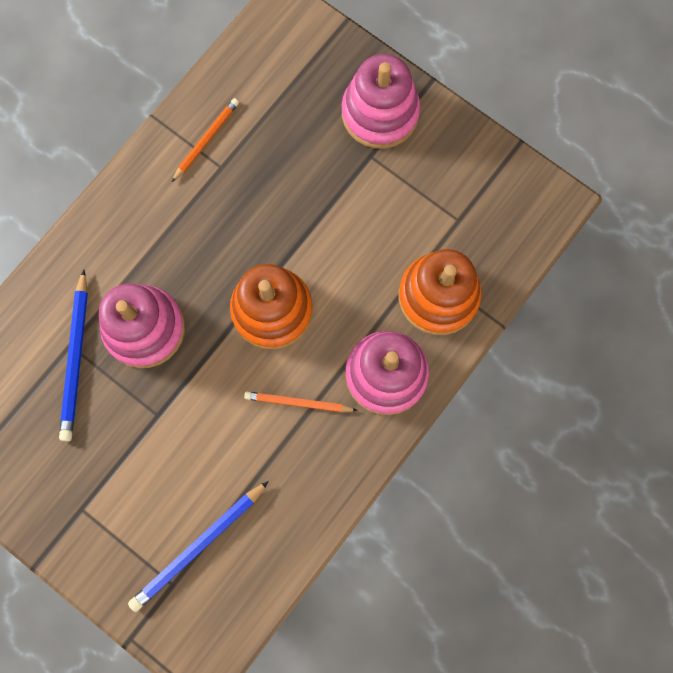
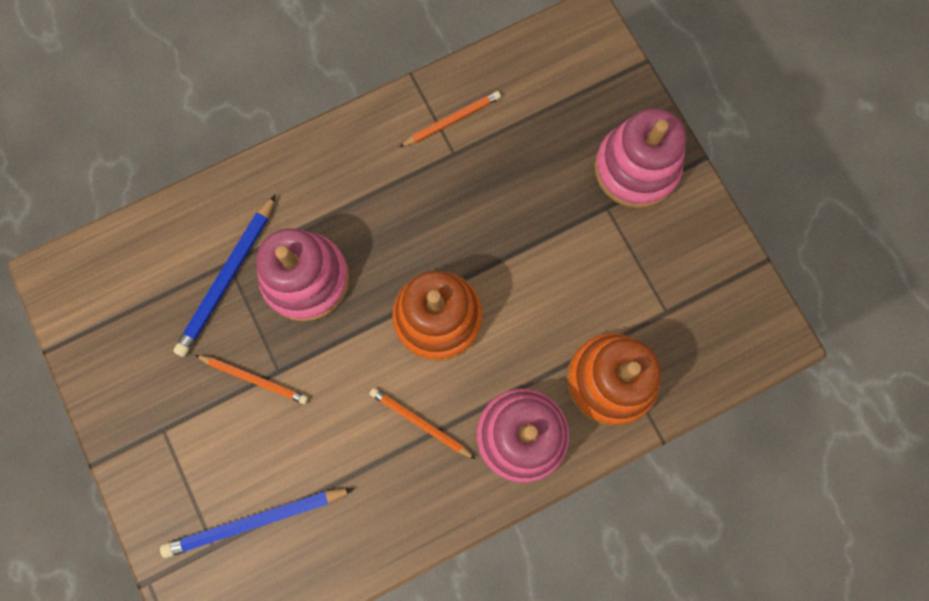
camera: 25 degrees right, 0 degrees up
none -> orange pencil [195,355,308,404]

